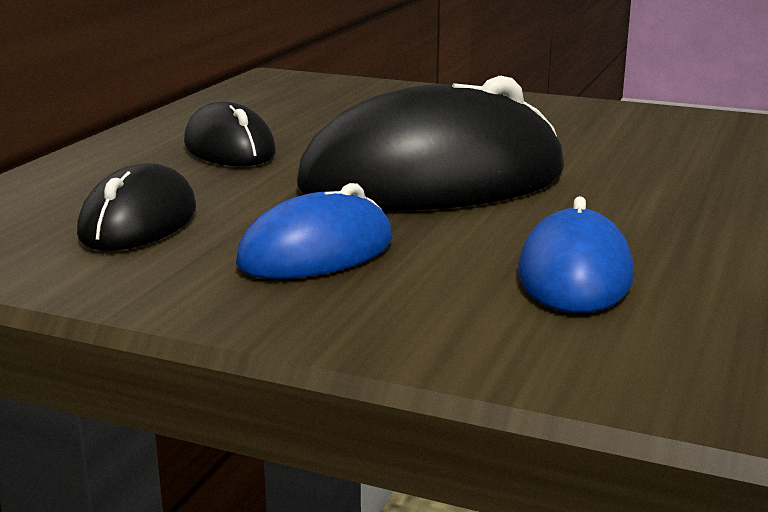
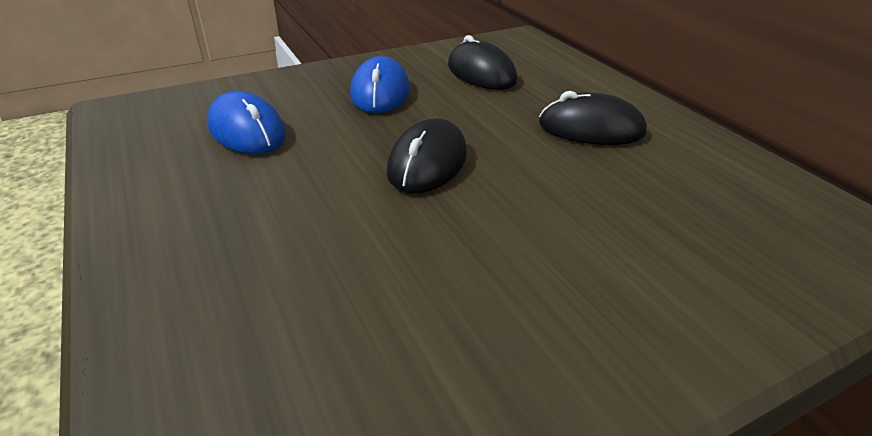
camera: 130 degrees right, 15 degrees up
black mouse [297,76,564,211] -> black mouse [387,118,467,193], size x0.53

